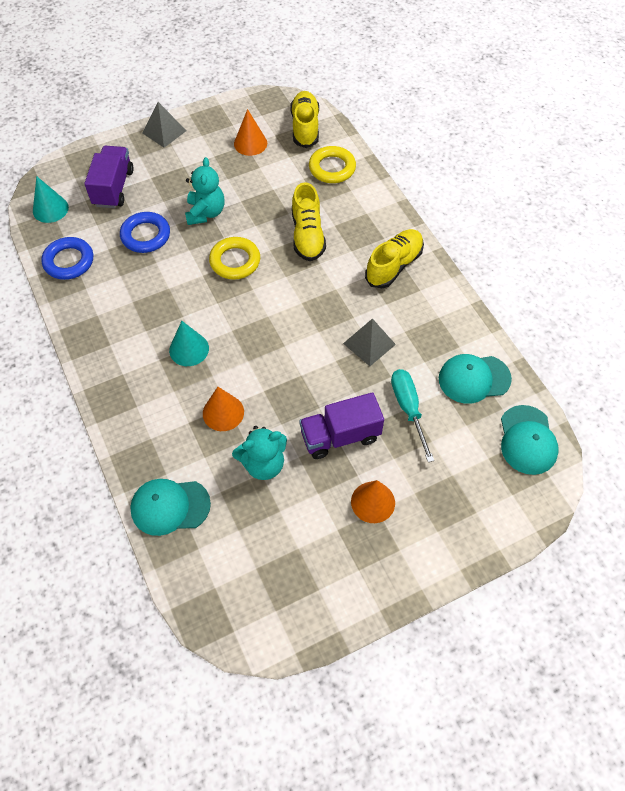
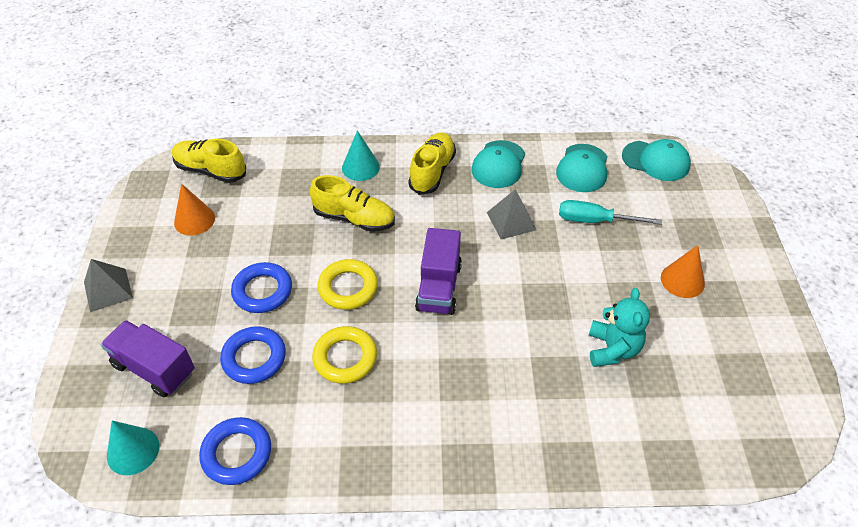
camera: 65 degrees left, 10 degrees down
turquoise cap [130,479,211,536] -> turquoise cap moved to [471,140,525,188]
turquoise cone [169,321,209,366] -> turquoise cone moved to [342,130,380,181]
turquoise teddy bear [185,157,225,225] -> blue ring [231,262,292,313]
orange cone [203,387,244,431] -> none
purple truck [299,392,384,459] -> purple truck moved to [415,228,462,315]
yellow ring [309,146,356,183] -> yellow ring moved to [312,326,377,384]
yellow shoe [365,229,424,288] -> yellow shoe turned 45 degrees clockwise [408,132,456,195]

